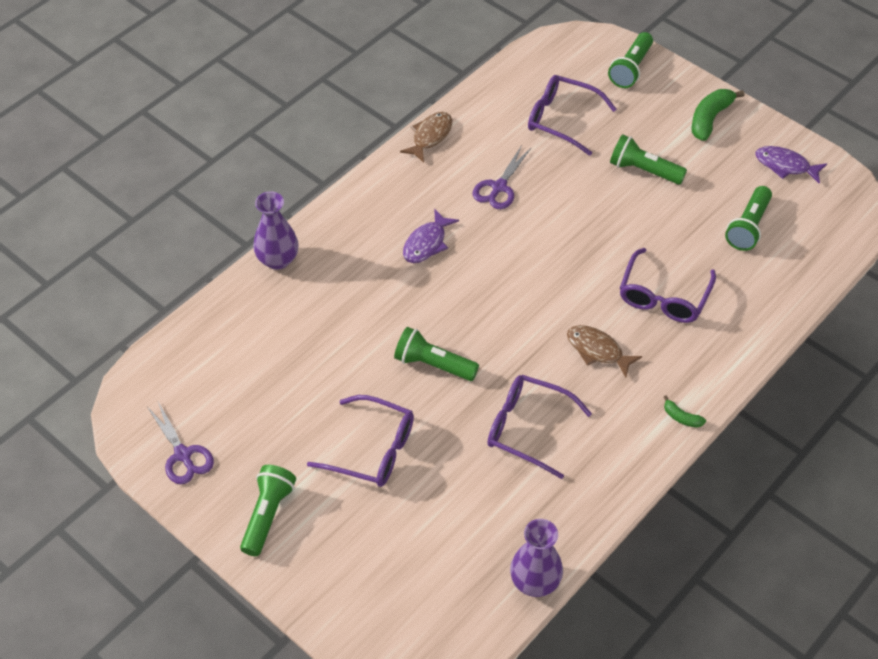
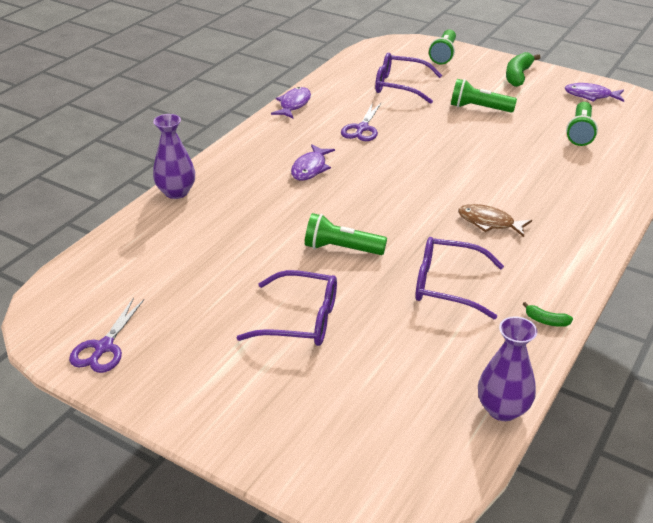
camera: 10 degrees left, 15 degrees down
purple scissors [148,402,214,484] -> purple scissors turned 60 degrees clockwise [69,297,144,373]
green flashlight [240,465,296,556] -> none
brown fish [400,112,452,163] -> purple fish [271,87,311,118]
purple glasses [620,248,716,323] -> none
green banana [664,395,706,428] -> green banana moved to [523,302,573,327]

